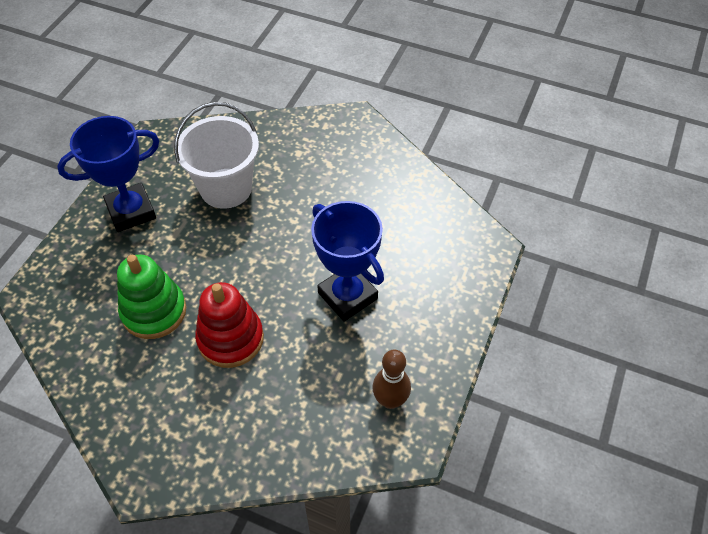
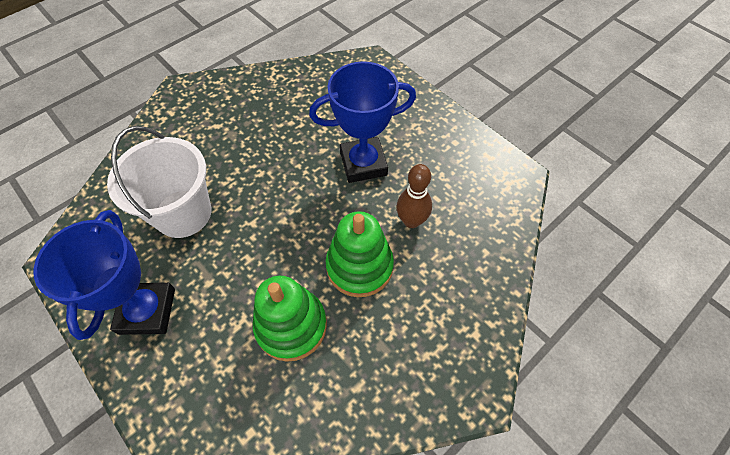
camera: 65 degrees left, 5 degrees up
red stacking toy [195,282,264,368] -> green stacking toy [326,211,394,297]
brown bowling pin [372,349,411,409] -> brown bowling pin moved to [396,164,432,228]

